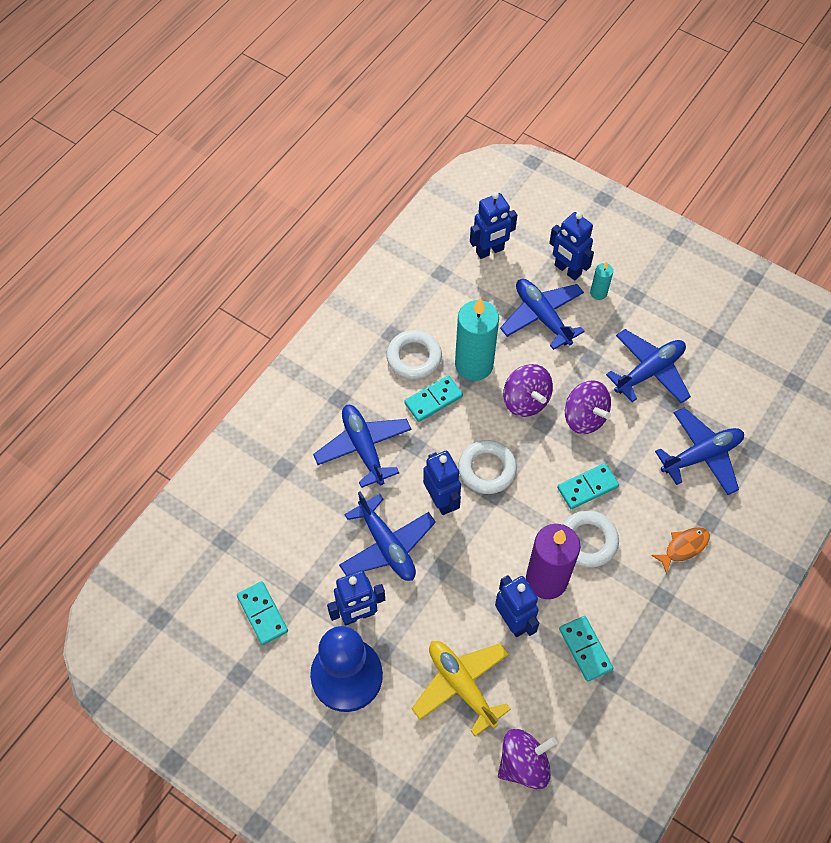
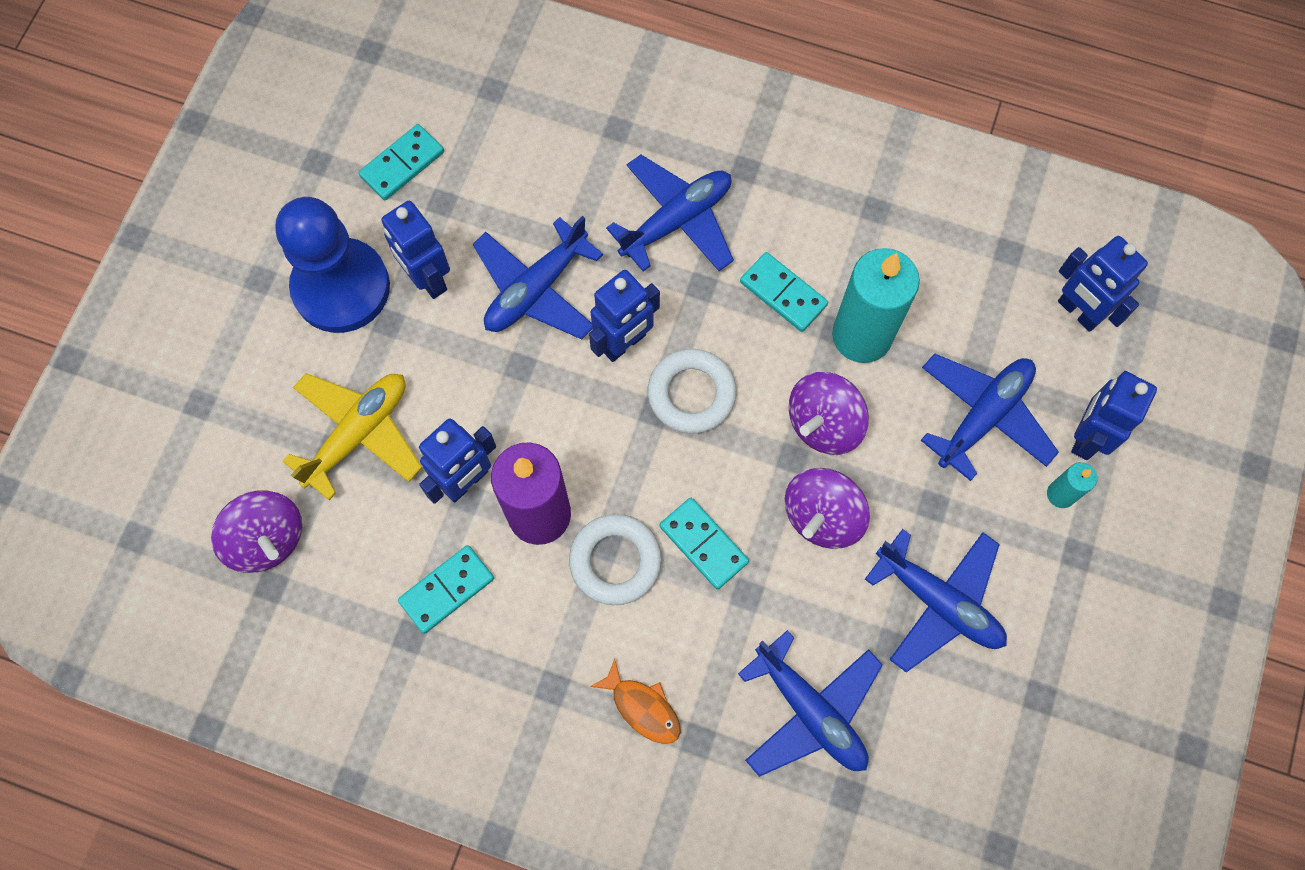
camera: 75 degrees right, 10 degrees up
white ring [387,330,442,380] -> none

